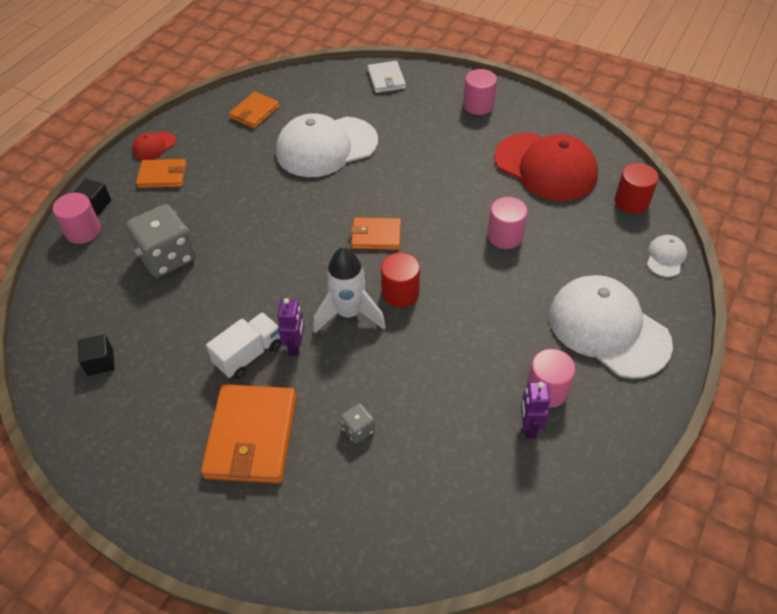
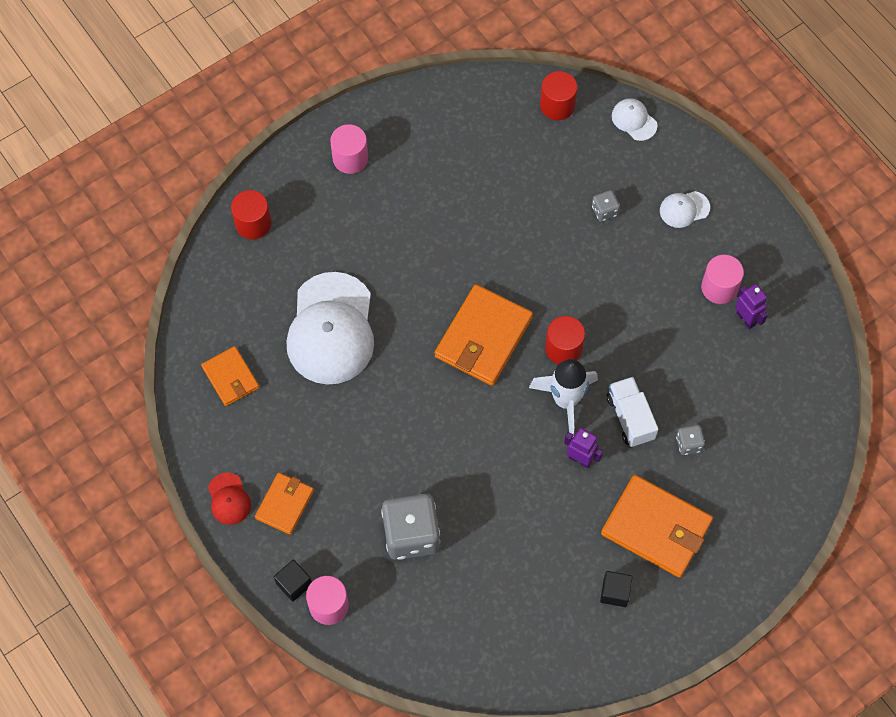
camera: 65 degrees left, 15 degrees up
black cube [78,334,115,376] -> black cube moved to [600,571,632,607]
white truck [206,312,281,379] -> white truck moved to [607,377,658,447]
orange wallet [351,217,401,250] -> orange wallet [435,284,533,386], size x1.72
white wallet [368,61,406,93] -> red cylinder [231,190,271,240]
pink cylinder [487,197,528,249] -> none
red cap [494,133,598,201] -> none
purple robot [521,382,550,439] -> purple robot turned 150 degrees counterclockwise [735,284,768,329]
white cap [549,275,673,379] -> white cap [660,191,710,228], size x0.44
none -> grey dice [592,190,620,222]

